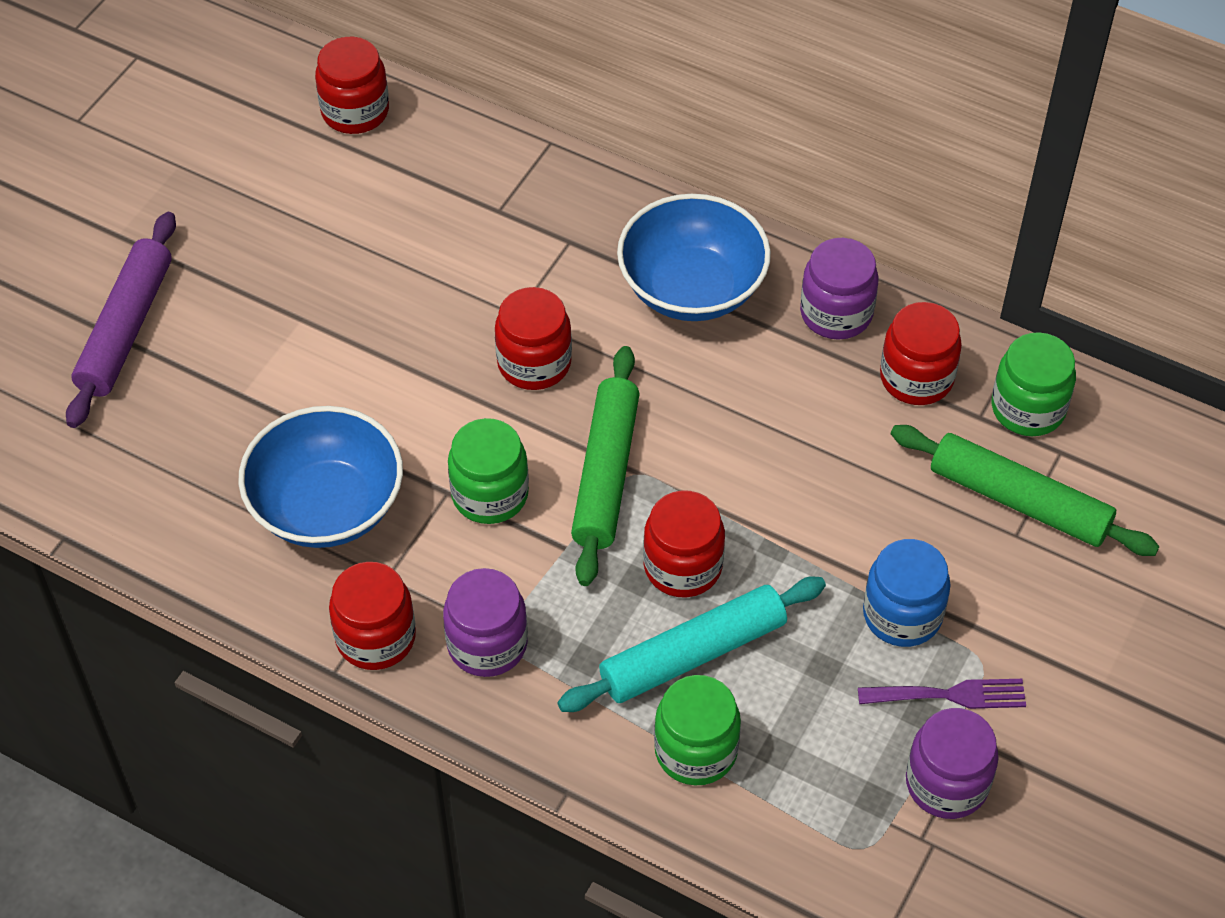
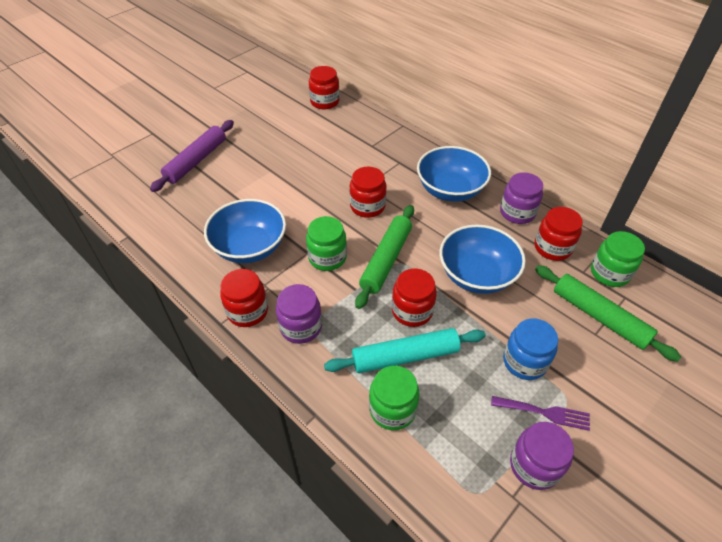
camera: 15 degrees right, 5 degrees down
none -> blue bowl [440,225,526,294]

